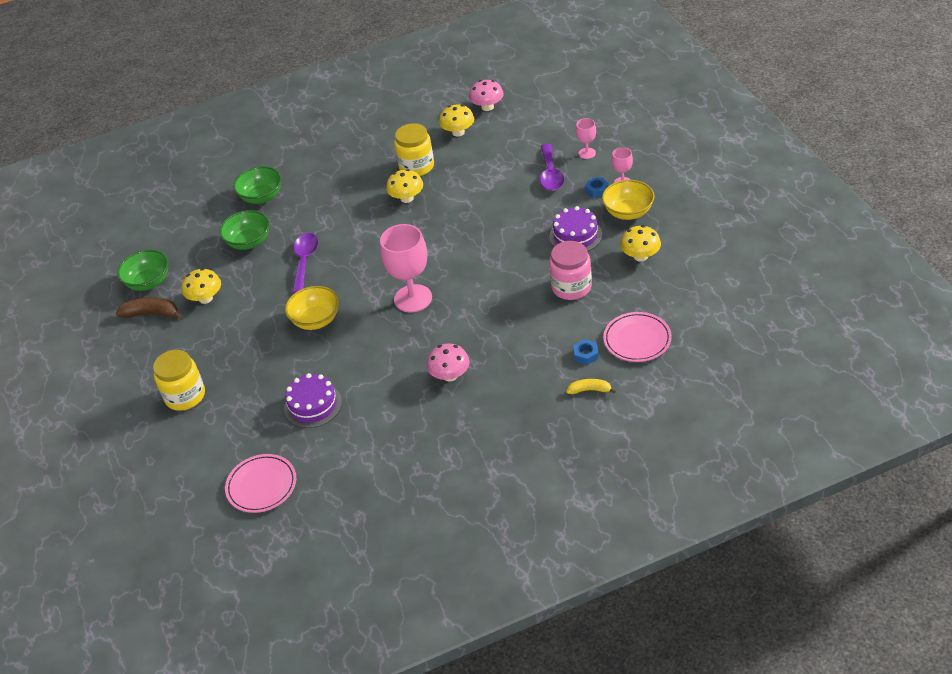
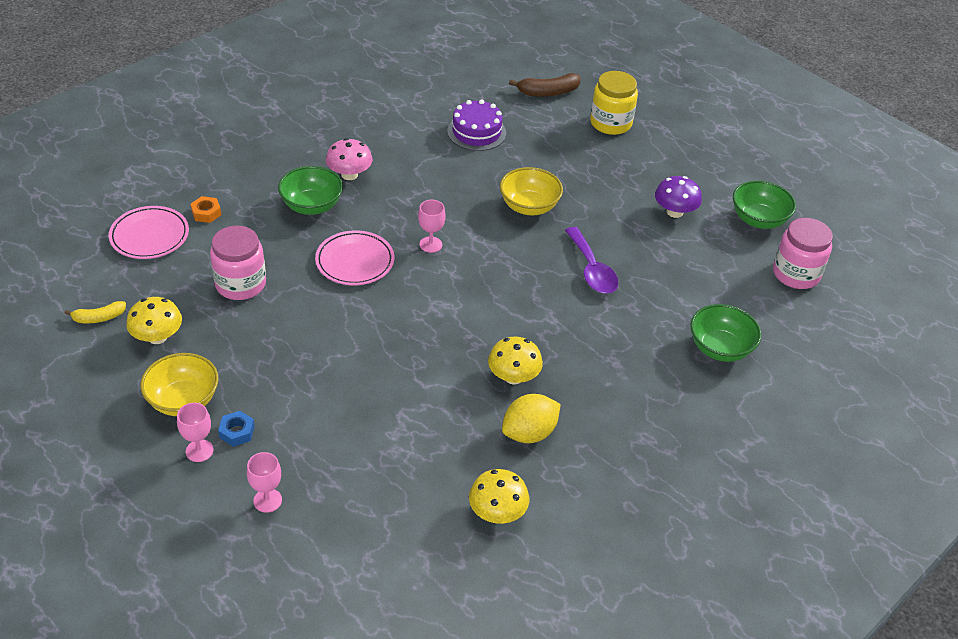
camera: 150 degrees right, 0 degrees up
brown banana [116,297,182,319] -> brown banana moved to [509,73,581,97]
yellow mushroom [182,268,221,304] -> purple mushroom [655,176,702,218]
green bowl [219,210,270,250] -> green bowl moved to [278,166,343,215]
pink plate [225,454,296,513] -> pink plate moved to [315,230,394,285]
pink goblet [380,224,432,313] -> pink goblet [418,200,446,253], size x0.50
yellow jar [394,123,434,176] -> yellow lemon [502,394,561,443]
pink mushroom [469,80,504,111] -> none
purple spoon [540,144,564,191] -> none
purple cake [549,206,602,252] -> none
yellow banana [566,379,616,394] -> yellow banana moved to [64,301,126,323]
blue nut [573,339,599,365] -> orange nut [190,196,221,223]
none -> pink jar [773,218,833,289]

